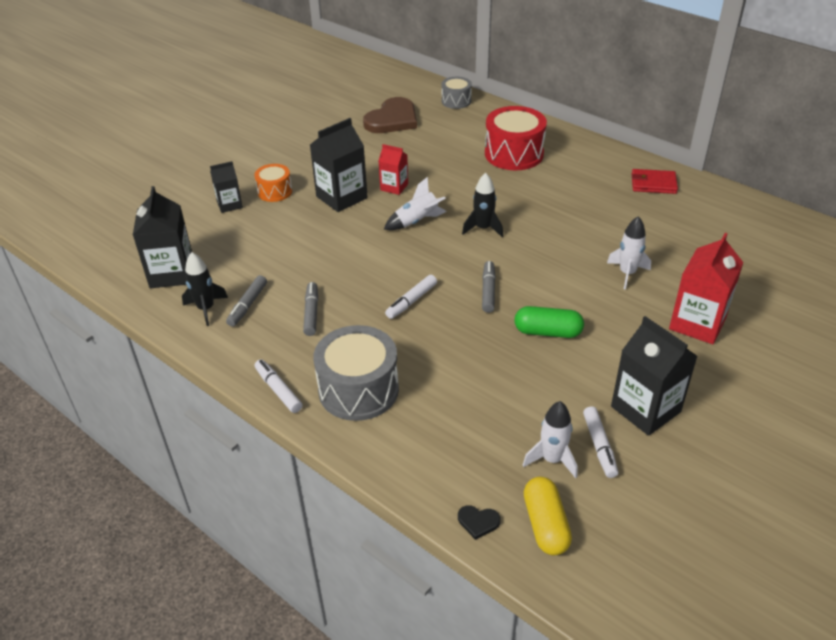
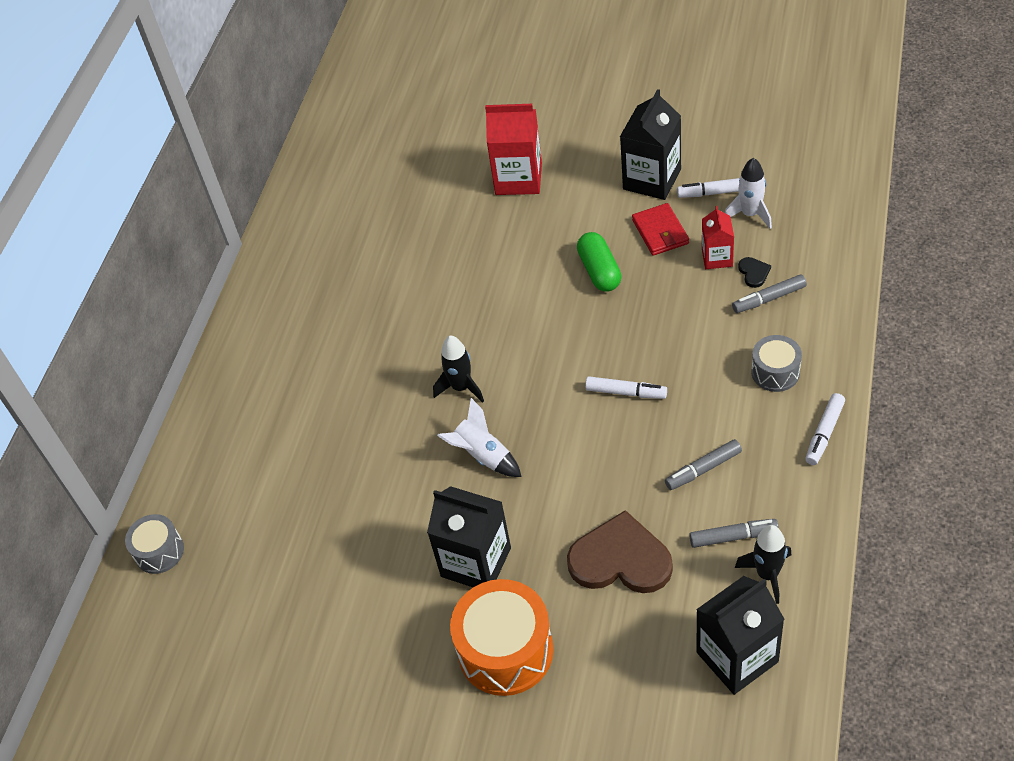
camera: 110 degrees left, 10 degrees up
black carton [210,161,243,213] -> none
orange drum [254,164,292,202] -> orange drum [450,579,554,696], size x1.79
grey drum [313,325,399,421] -> grey drum [751,335,802,392], size x0.56
brown heart [363,97,417,133] -> brown heart moved to [567,510,673,593]
red carton [379,144,408,195] -> red carton moved to [702,206,734,269]
black heart [458,505,501,540] -> black heart moved to [738,257,771,288]
grey marker [482,261,496,313] -> grey marker moved to [732,274,807,313]
red drum [485,106,547,170] -> none
yellow capsule [524,477,572,555] -> none
white marker [583,406,618,478] -> white marker turned 150 degrees counterclockwise [677,178,740,198]
white rocket [607,216,651,290] -> none
red wallet [632,169,678,194] -> red wallet moved to [632,203,689,256]

